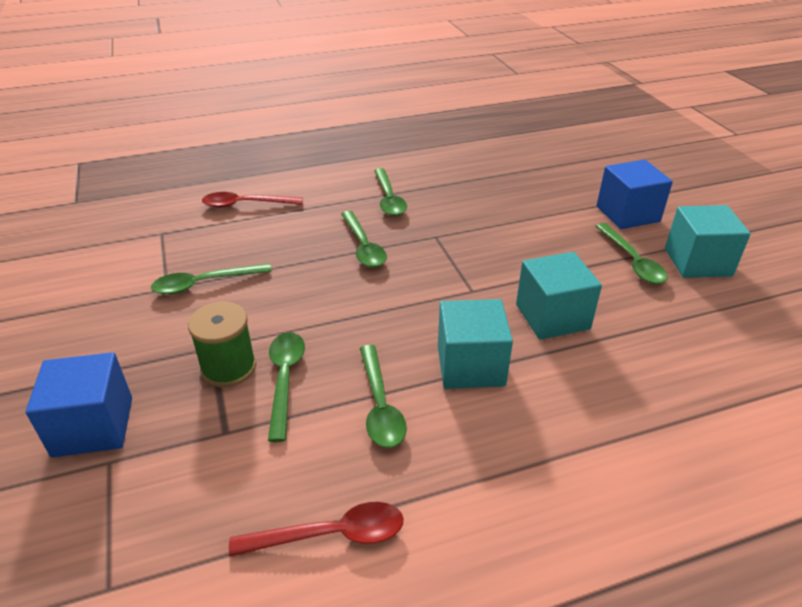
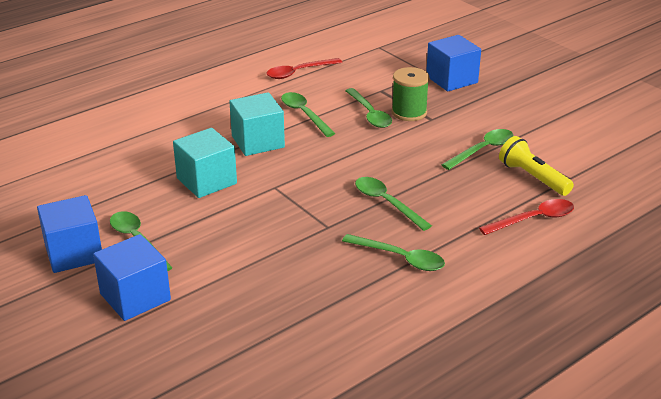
camera: 160 degrees right, 5 degrees down
green spoon [374,168,407,216] -> green spoon turned 150 degrees clockwise [342,234,445,271]
turquoise cube [665,205,751,278] -> blue cube [37,195,102,273]
none -> yellow flashlight [499,136,574,196]

